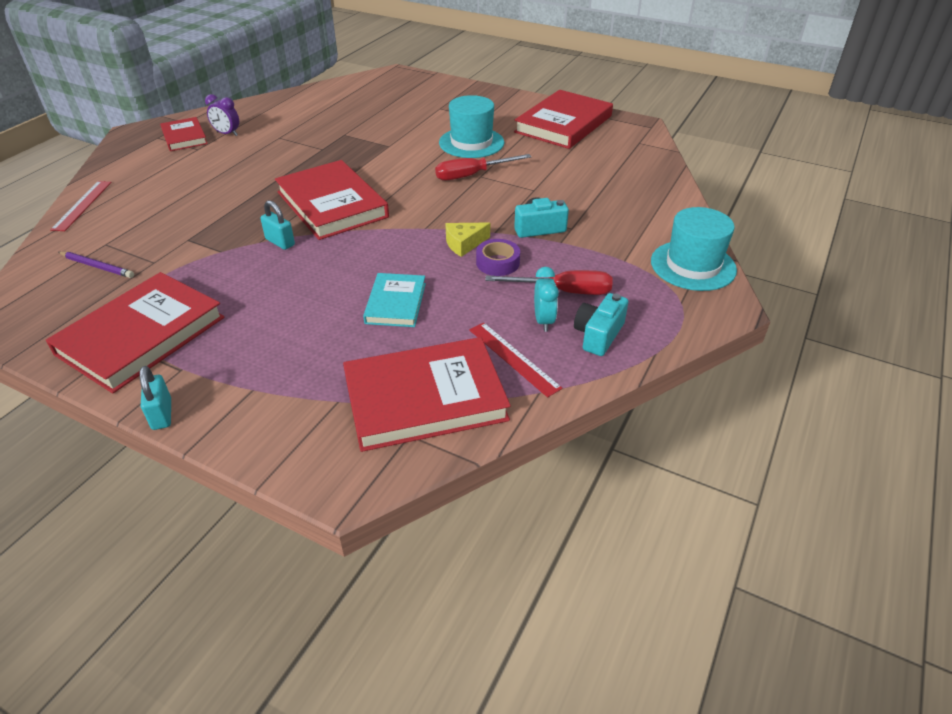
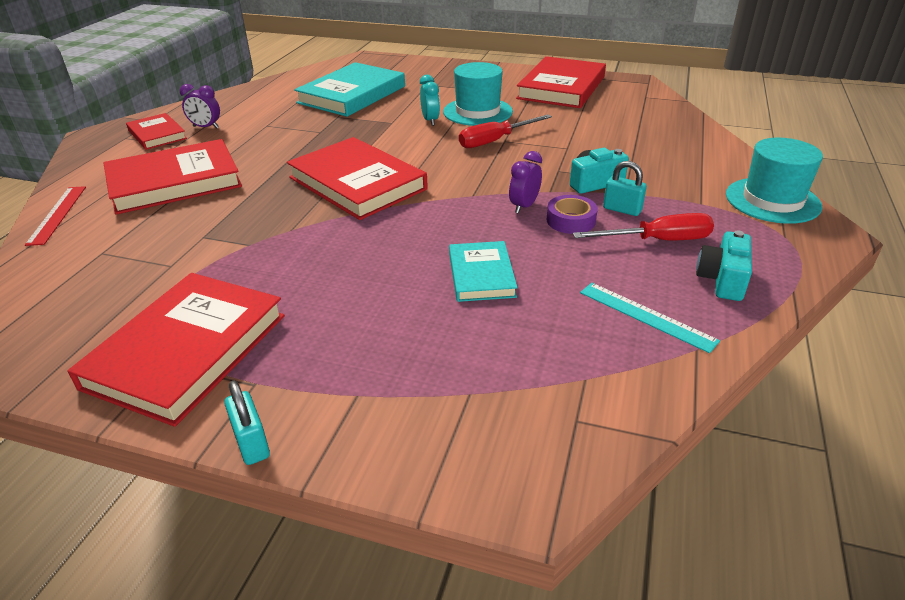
camera: 10 degrees left, 5 degrees down
purple pencil [58,251,134,278] -> none
turquoise padlock [260,200,295,250] -> turquoise padlock moved to [603,161,647,216]
red book [343,337,511,452] -> red book moved to [103,139,242,215]
yellow cheese [446,222,490,257] -> purple clock [509,151,542,214]
red ruler [469,322,563,397] -> turquoise ruler [580,283,720,353]
turquoise clock [534,267,559,332] -> turquoise clock moved to [420,75,440,126]
none -> turquoise book [294,62,405,117]

